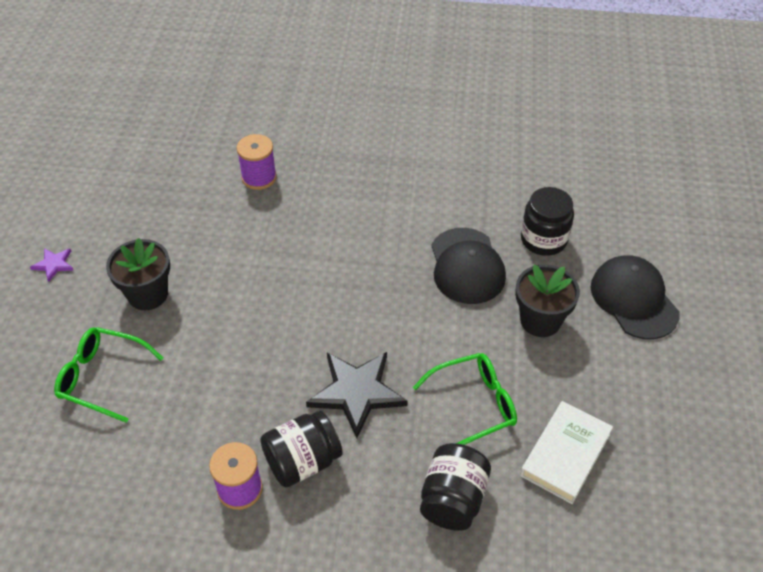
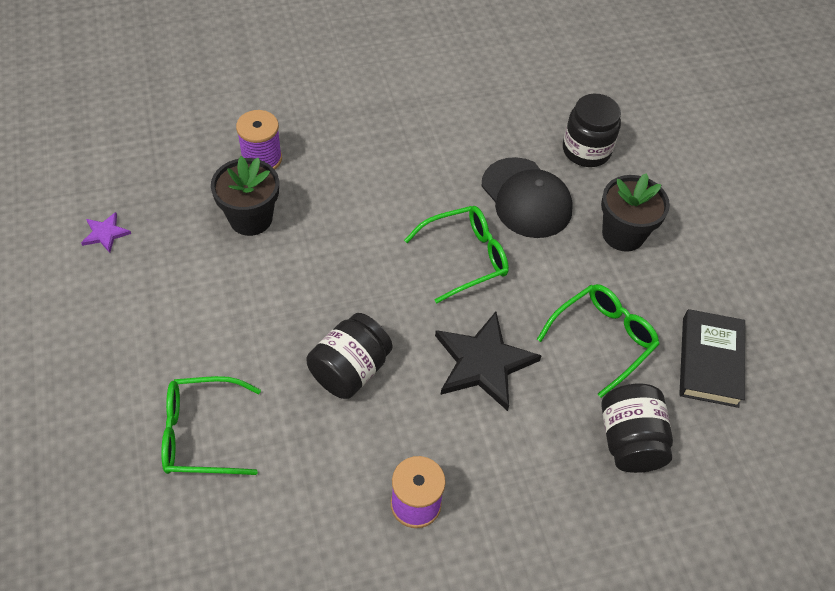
camera: 25 degrees left, 5 degrees up
purple star [30,248,74,282] -> purple star moved to [81,212,131,253]
black flower pot [106,238,170,310] -> black flower pot moved to [211,156,279,236]
black jar [260,411,343,487] -> black jar moved to [306,313,393,399]
white book [520,401,613,504] -> black book [679,309,745,408]
black cap [590,255,680,339] -> none
none -> green glasses [404,206,509,303]

